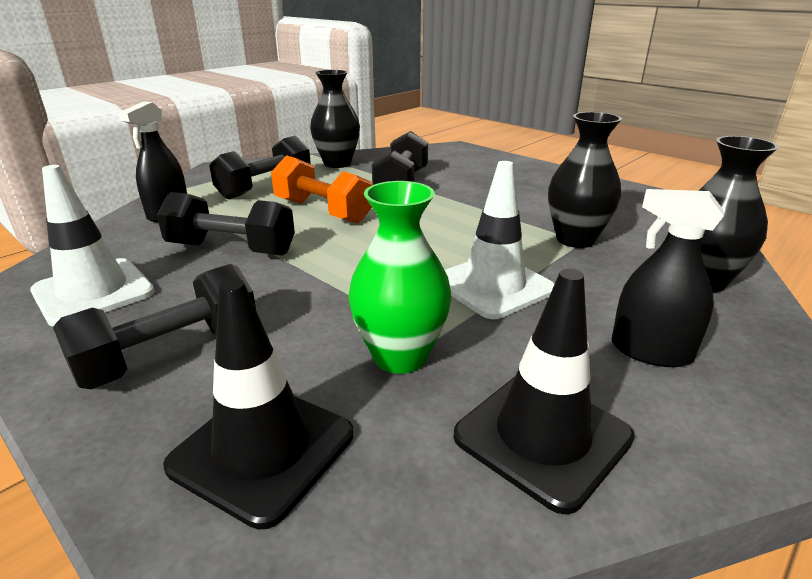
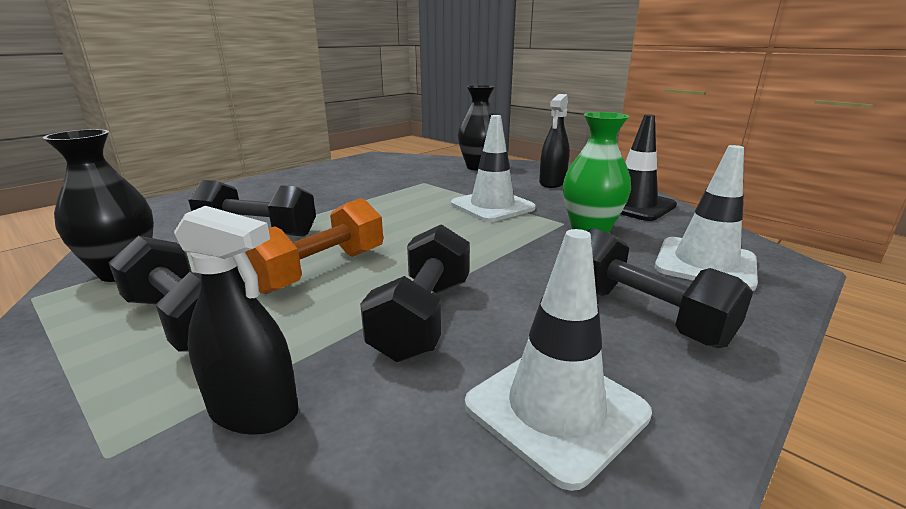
camera: 90 degrees left, 5 degrees down
black traffic cone [163,279,353,530] -> white traffic cone [655,145,758,291]
black vase [548,112,622,248] -> none

